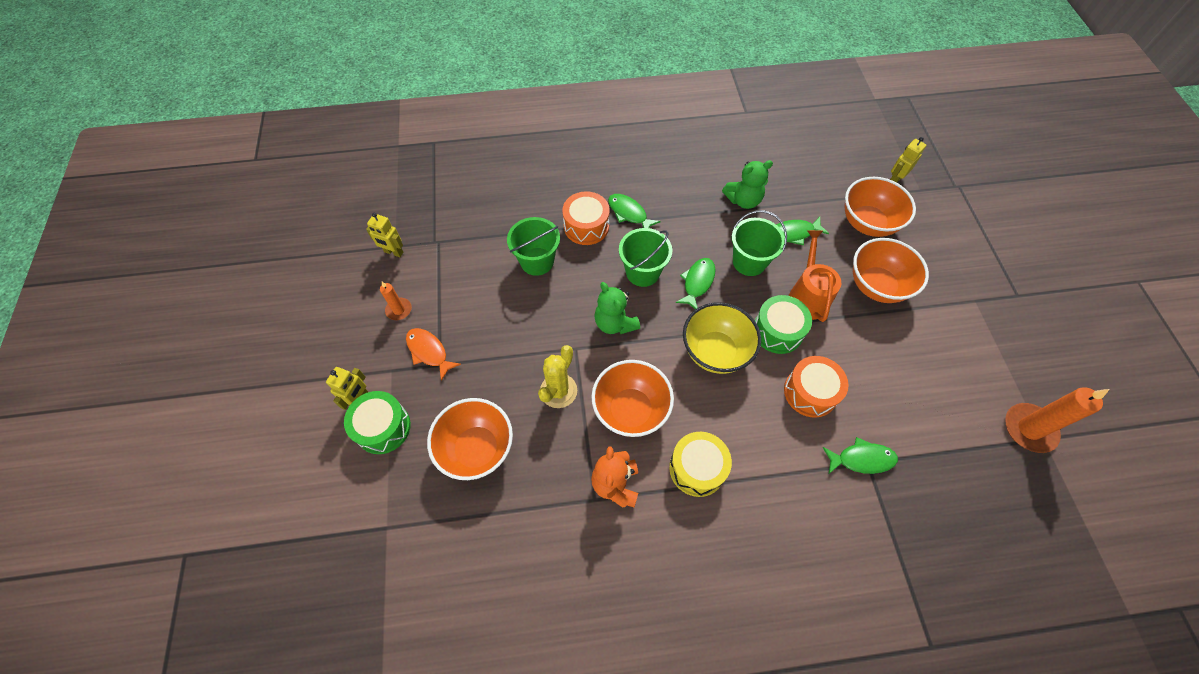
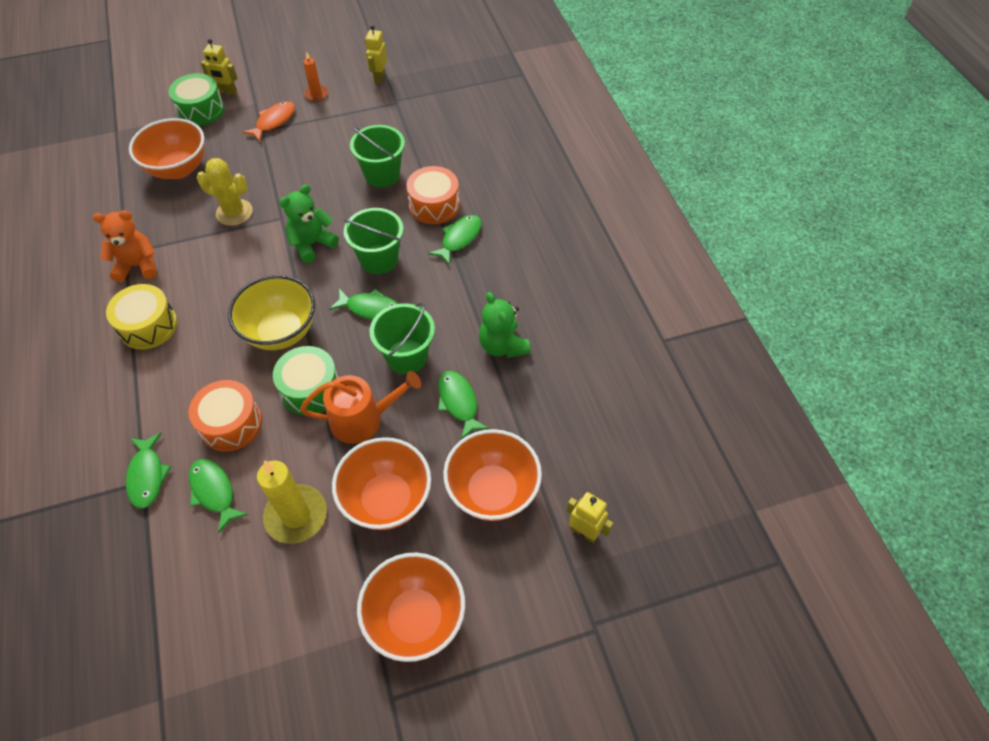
camera: 80 degrees right, 5 degrees down
orange bowl [591,360,674,437] -> orange bowl moved to [357,553,465,662]
orange candle [1005,387,1110,453] -> none
none -> green fish [189,459,248,533]
none -> yellow candle [257,460,327,544]

